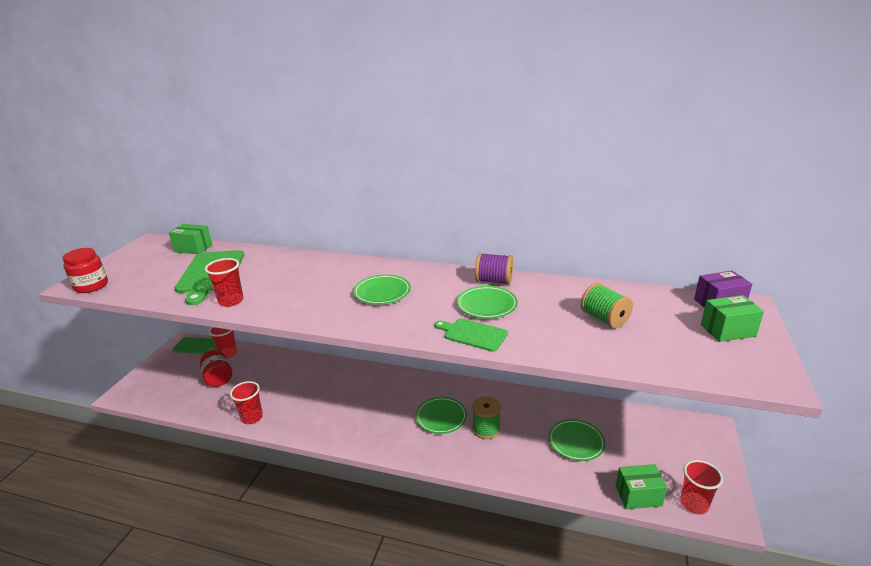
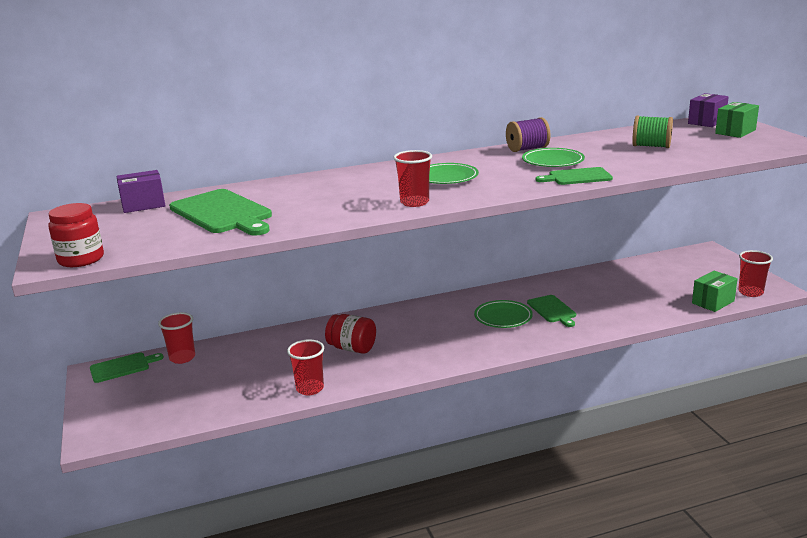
camera: 35 degrees left, 5 degrees down
green box [169,224,213,254] -> purple box [116,170,165,213]
red jar [200,350,232,387] -> red jar moved to [325,314,376,354]
red cup [205,258,244,307] -> red cup moved to [393,150,432,207]
green spool [472,396,501,439] -> green cutting board [527,295,576,327]
green plate [549,419,606,461] -> none

